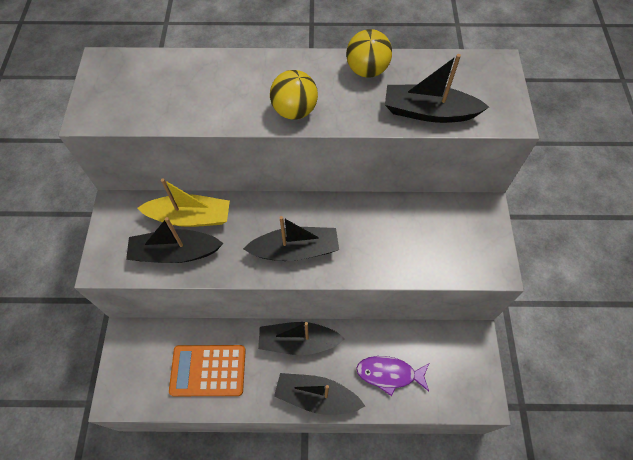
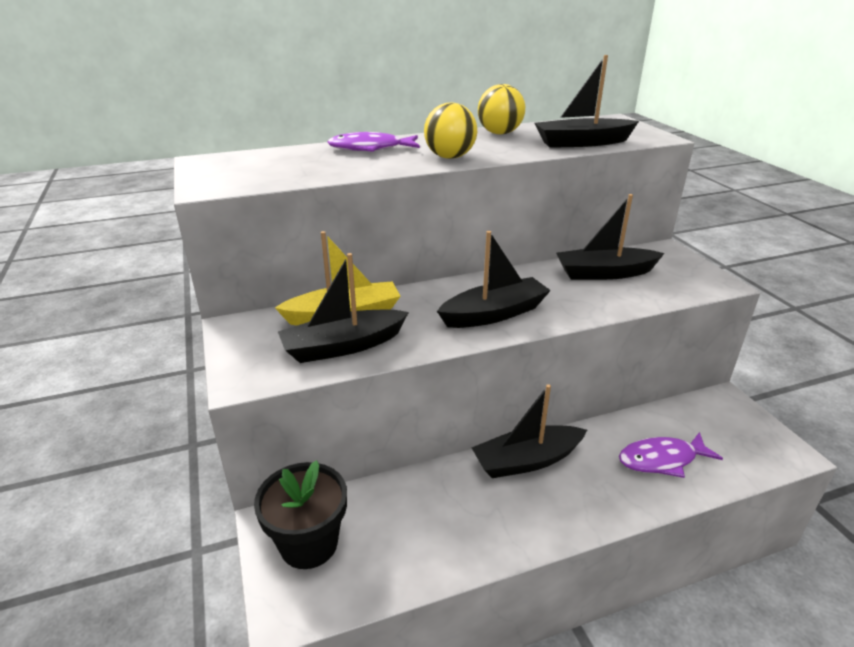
camera: 20 degrees left, 30 degrees down
orange calculator [169,345,246,396] -> none
black boat [274,373,365,415] -> black boat moved to [556,194,665,280]
none -> black flower pot [254,460,347,569]
none -> purple fish [327,132,420,152]

